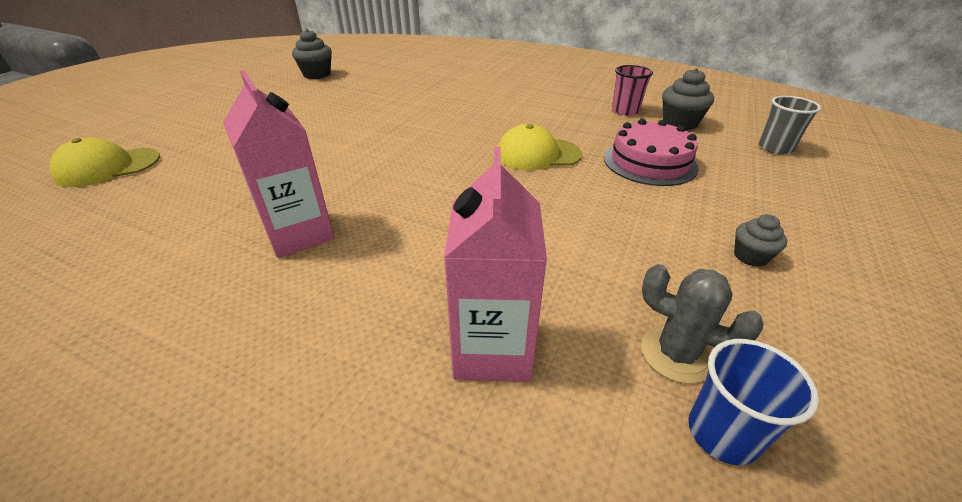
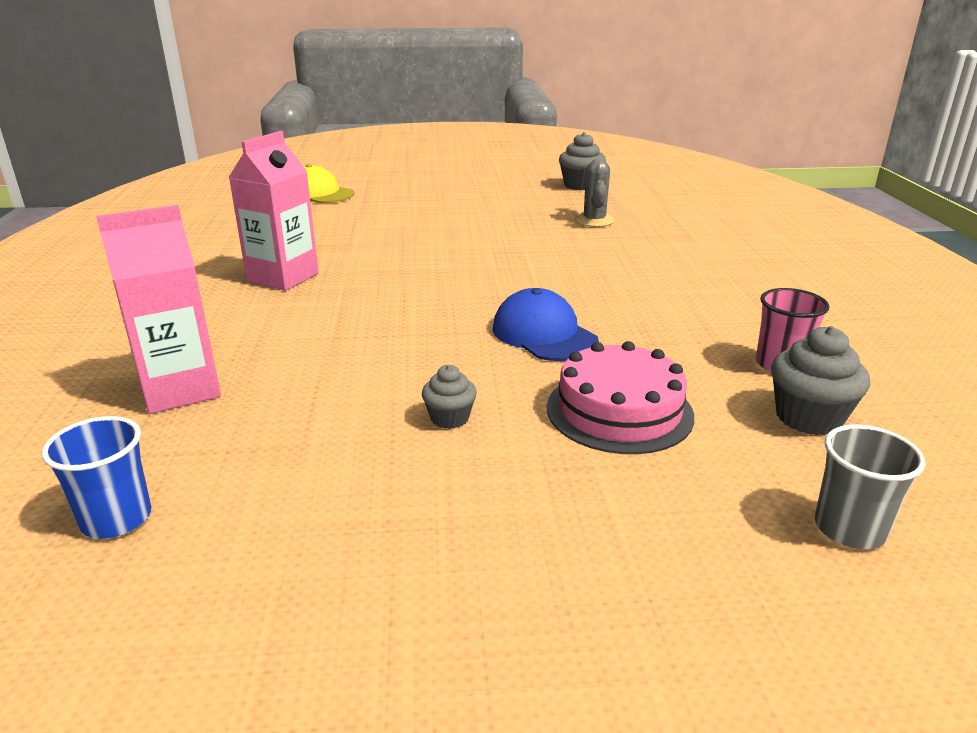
camera: 60 degrees right, 10 degrees down
yellow cap [498,124,582,170] -> blue cap [493,288,599,361]
grey cactus [641,264,763,384] -> grey cactus moved to [575,159,615,227]
grey cupcake [734,214,787,267] -> grey cupcake moved to [422,365,477,429]

